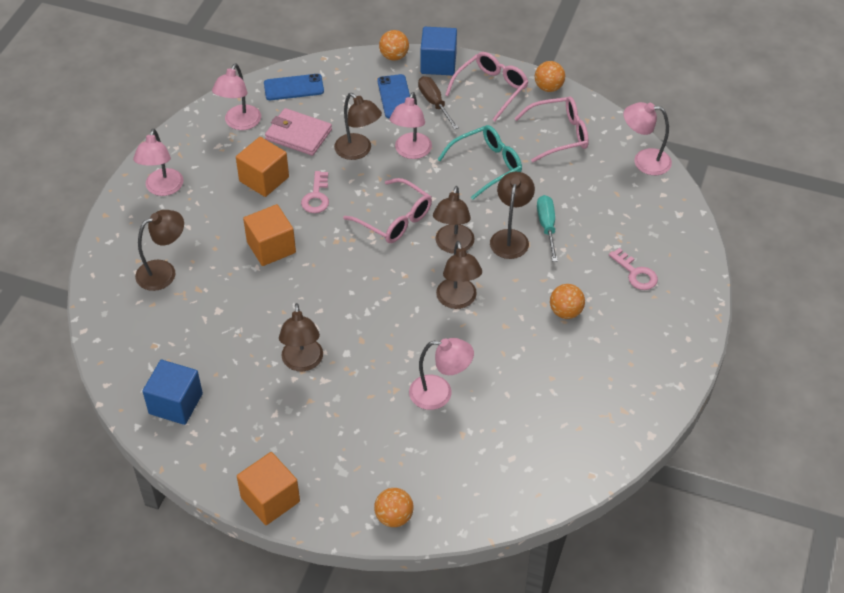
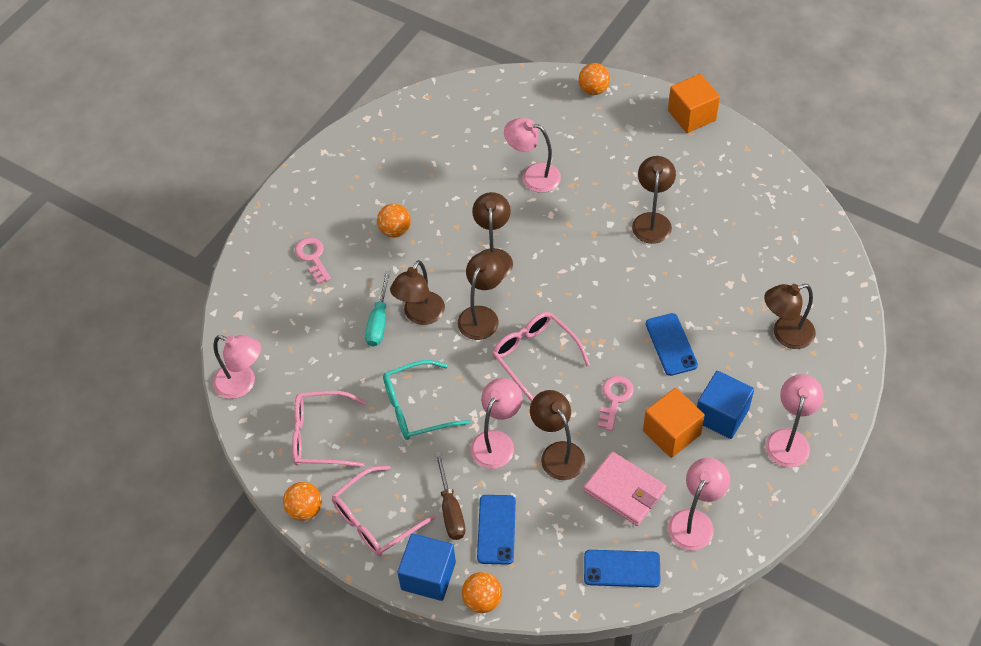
camera: 165 degrees left, 5 degrees up
blue cube [142,360,203,425] -> blue cube moved to [697,371,754,439]
orange cube [243,204,296,266] -> blue phone [646,313,698,376]

